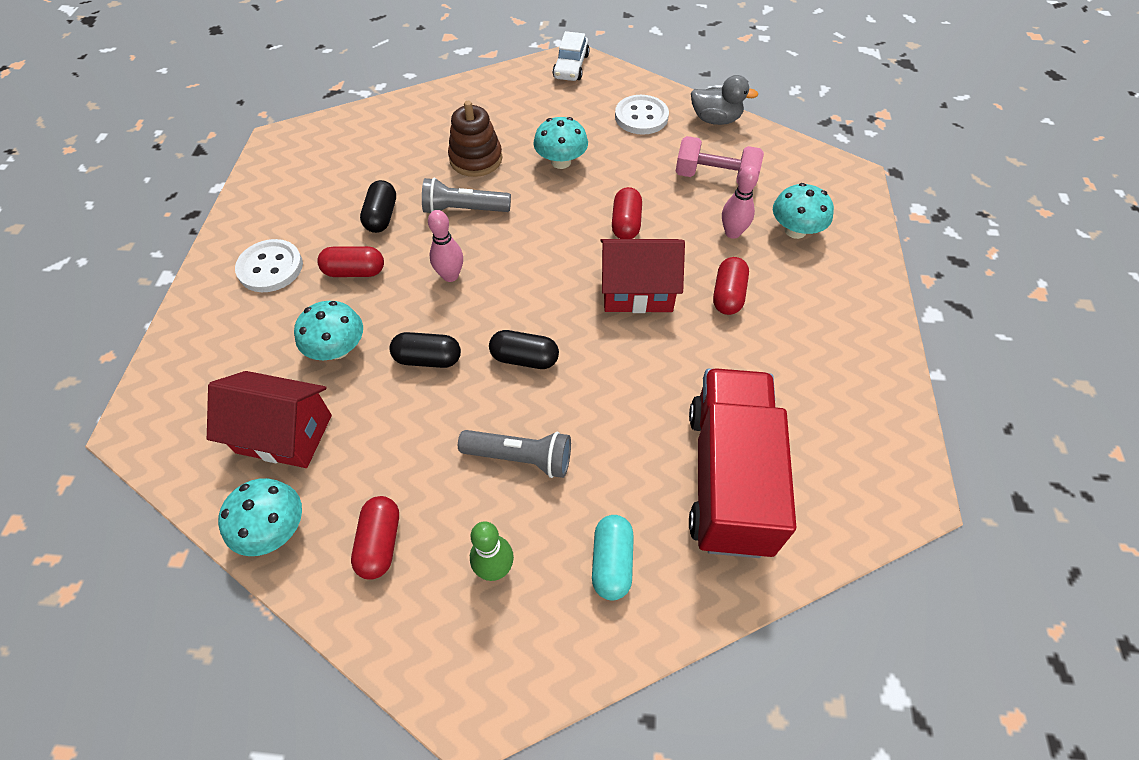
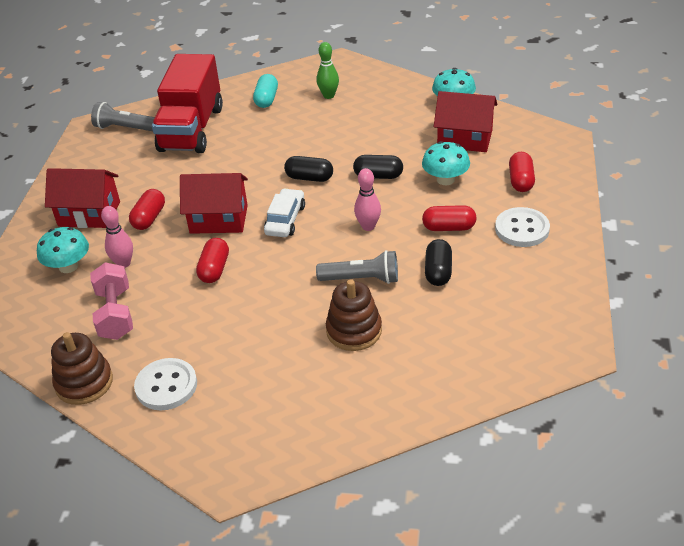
camera: 175 degrees left, 15 degrees down
red capsule [351,496,399,580] -> red capsule moved to [509,152,535,192]
grey flashlight [458,430,571,478] -> grey flashlight moved to [91,102,155,131]
turquoise mushroom [533,117,588,169] -> none
white car [553,31,590,81] -> white car moved to [264,188,305,237]
pink dumbbell [675,136,764,186] -> pink dumbbell turned 60 degrees clockwise [90,262,133,340]
grey duck [691,75,759,125] -> brown stacking toy [51,332,113,405]
none -> red house [45,168,120,228]

